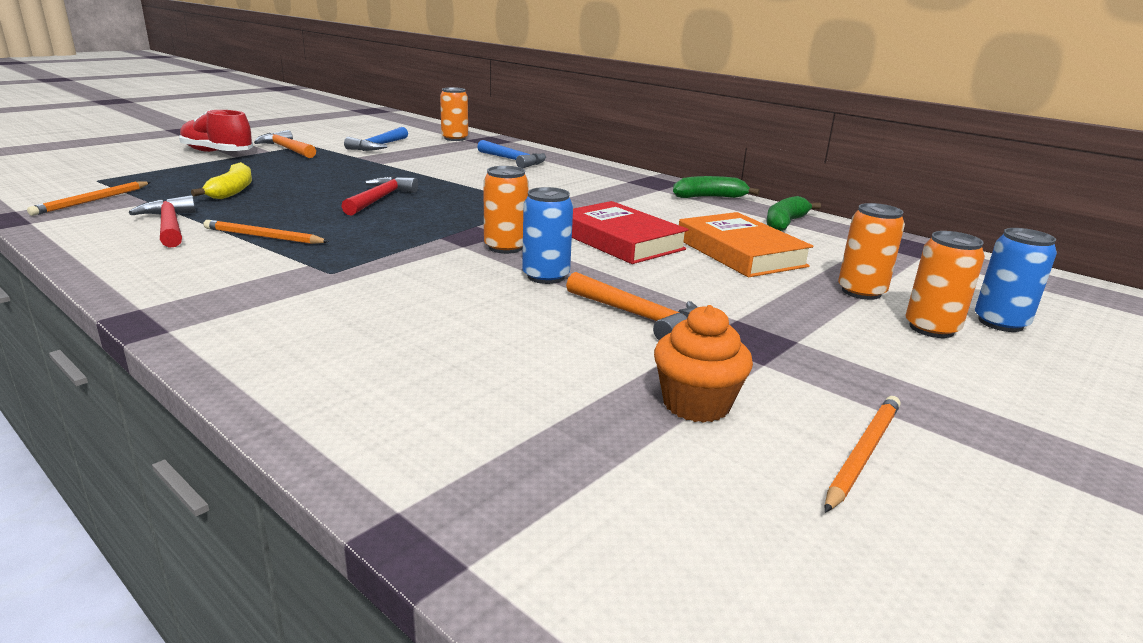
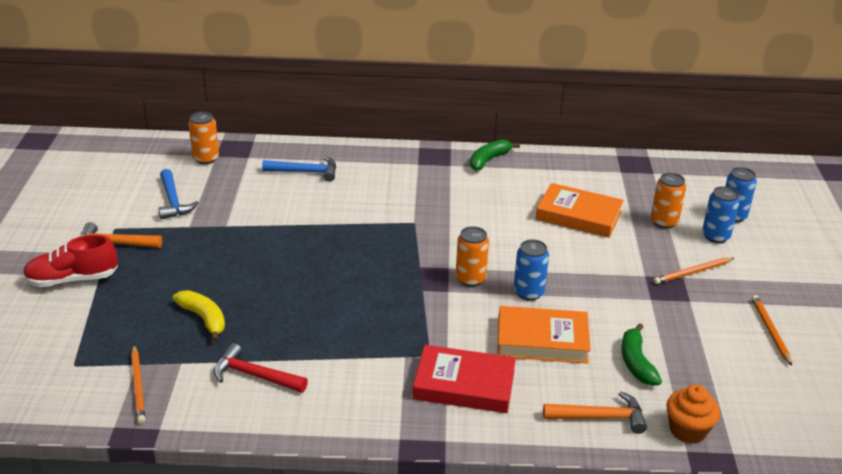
camera: 40 degrees left, 10 degrees up
orange pencil [204,220,330,244] -> orange pencil moved to [653,258,734,284]
red hammer [341,176,418,215] -> none
orange hammer [566,272,697,340] -> orange hammer moved to [543,391,647,434]
red book [572,201,689,264] -> red book moved to [413,345,516,413]
orange cupcake [654,305,753,423] -> orange cupcake moved to [666,385,720,444]
green banana [766,196,821,231] -> green banana moved to [621,323,662,386]
orange can [905,231,985,338] -> blue can [702,186,740,243]
none -> orange book [497,306,591,363]

